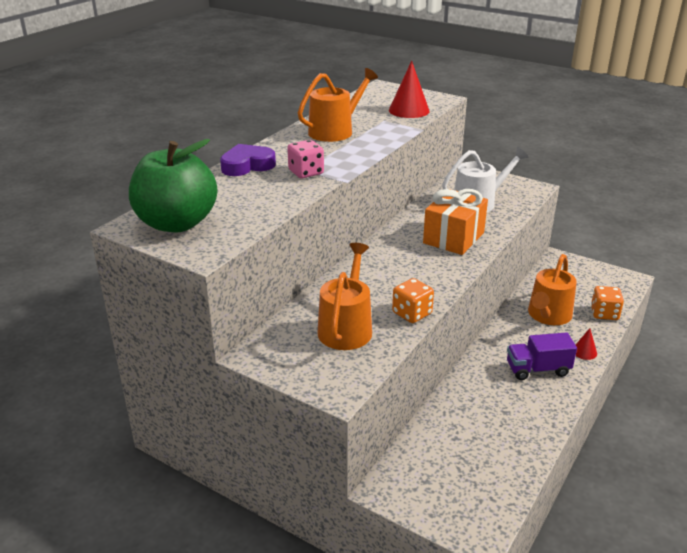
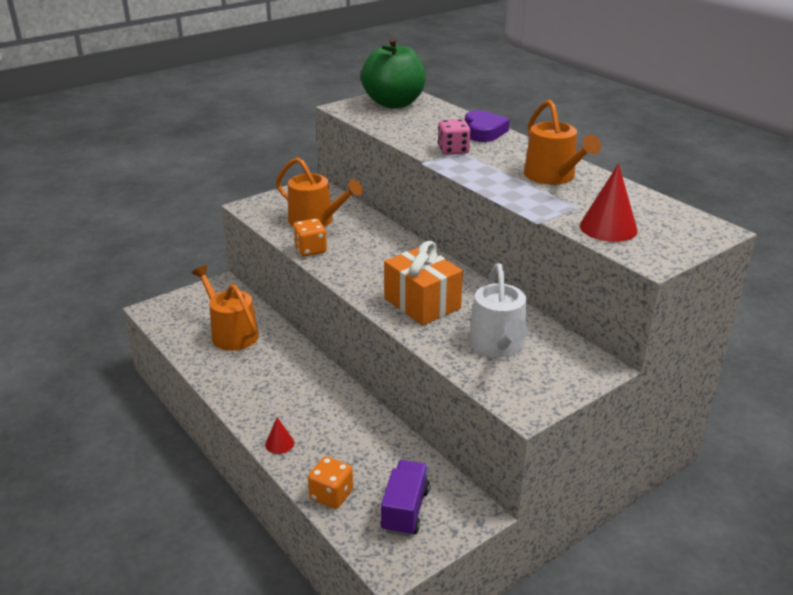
camera: 110 degrees right, 0 degrees up
purple truck [507,332,577,380] -> purple truck moved to [380,460,430,537]
orange watering can [528,254,577,325] -> orange watering can moved to [192,265,259,351]

